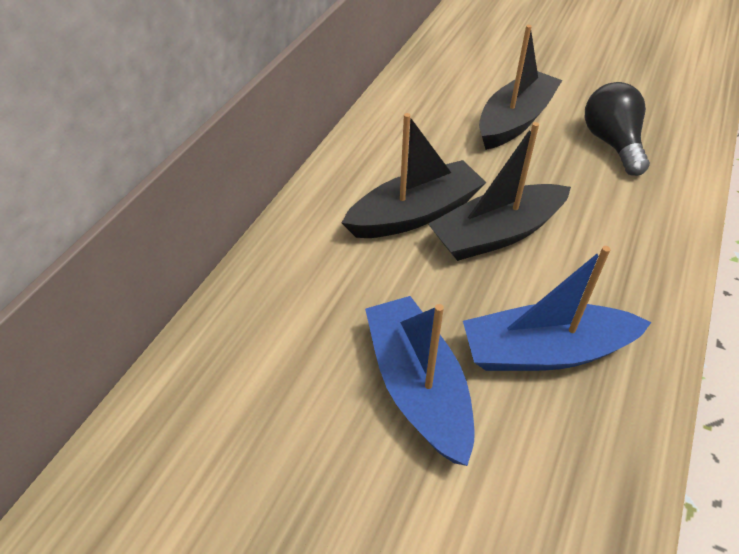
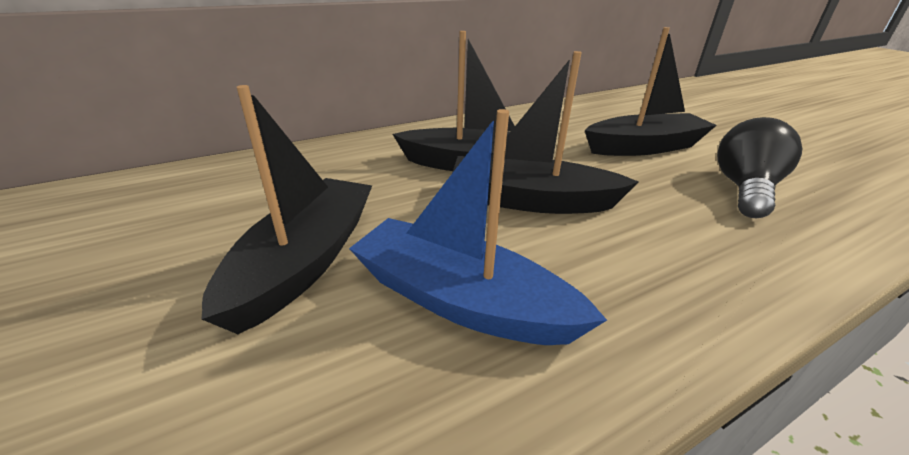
camera: 35 degrees right, 15 degrees down
blue boat [365,296,474,466] -> black boat [202,85,372,334]

